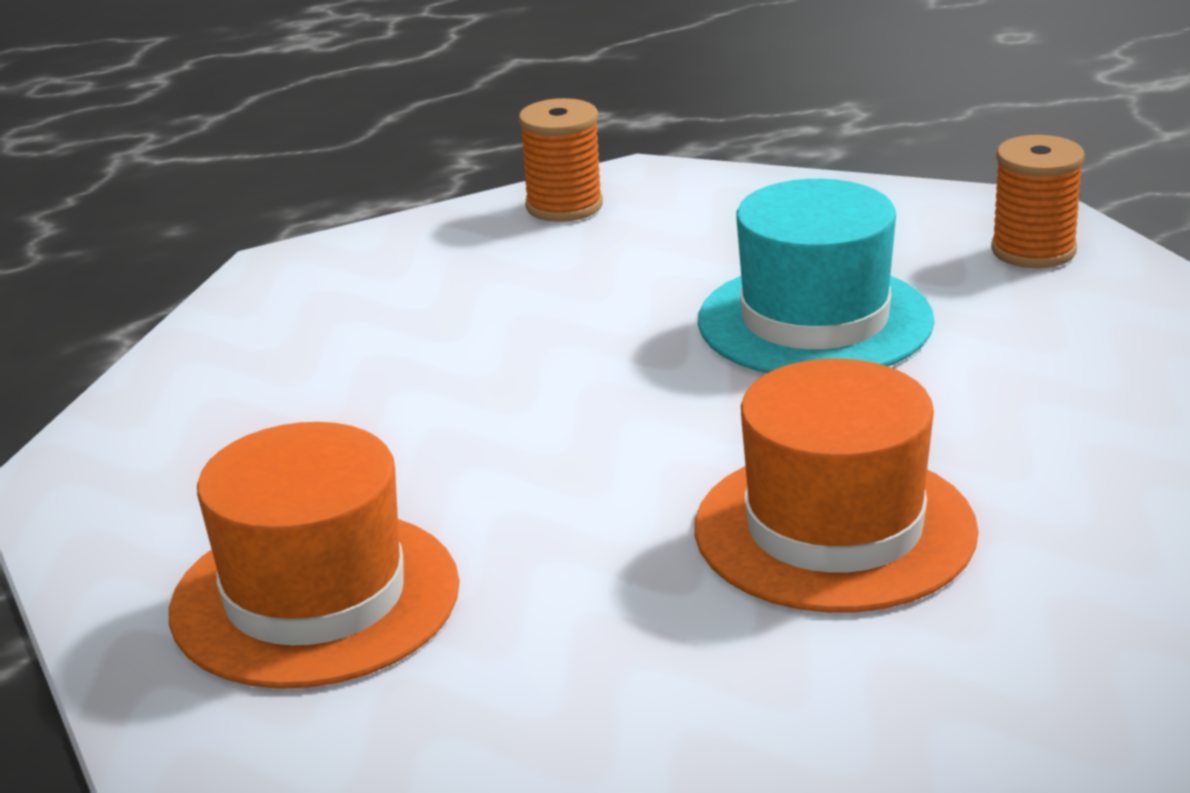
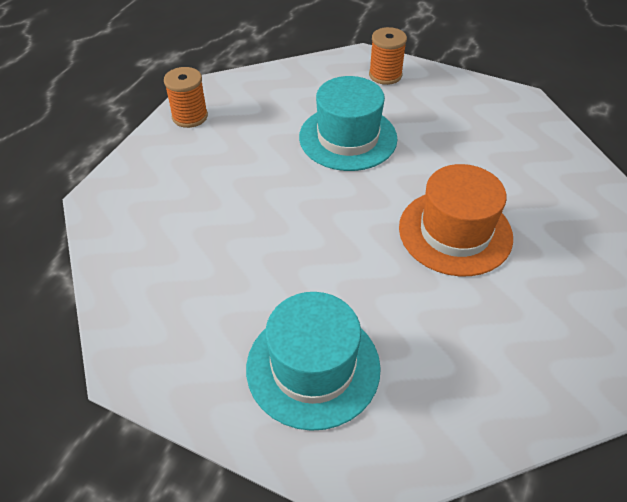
camera: 40 degrees left, 20 degrees up
orange hat [169,422,460,689] -> turquoise hat [246,292,381,431]

